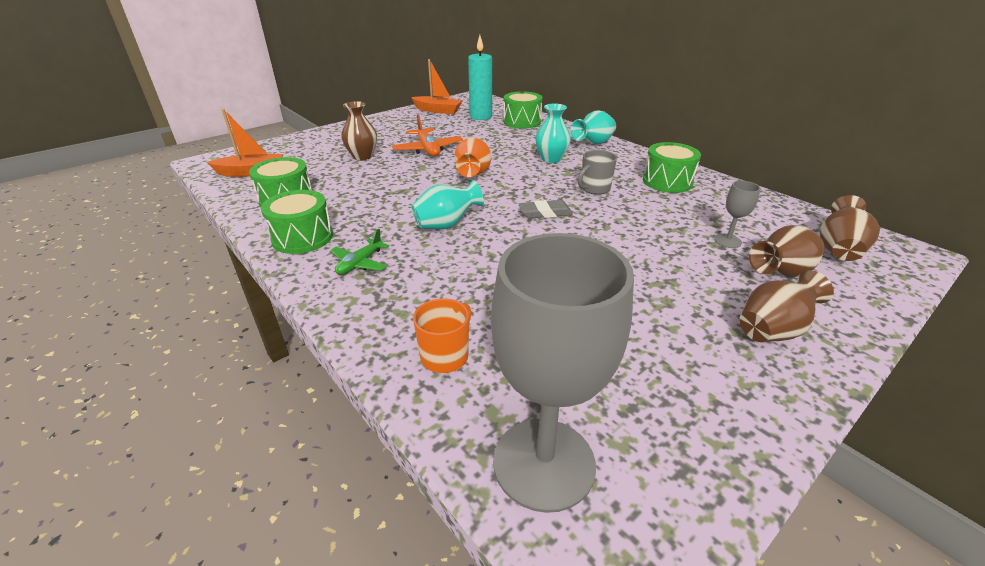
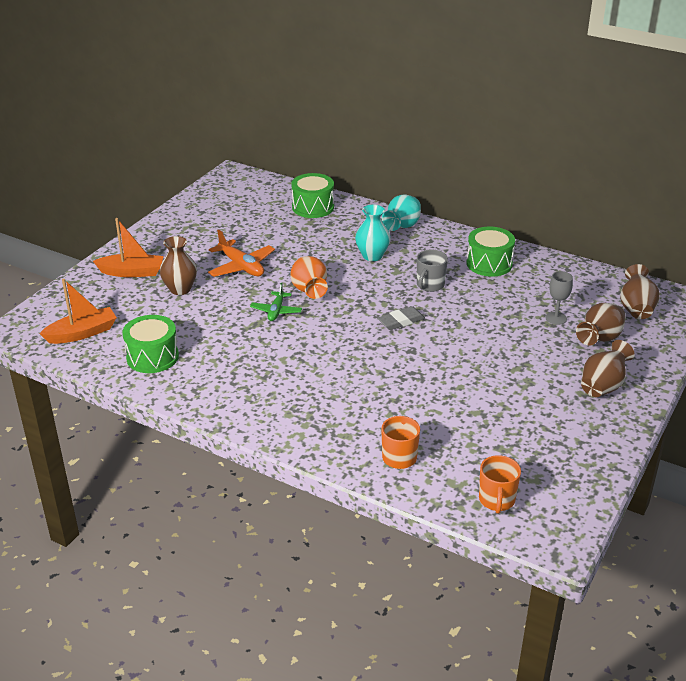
camera: 20 degrees left, 0 degrees up
green drum [261,190,333,254] -> none
green plane [330,229,390,275] -> green plane moved to [250,282,302,321]
orange boat [411,59,462,114] -> orange boat moved to [93,218,164,277]
turquoise vase [411,180,484,229] -> none
turquoise candle [468,35,492,120] -> none
grey goblet [491,233,634,513] -> orange mug [479,455,521,514]

